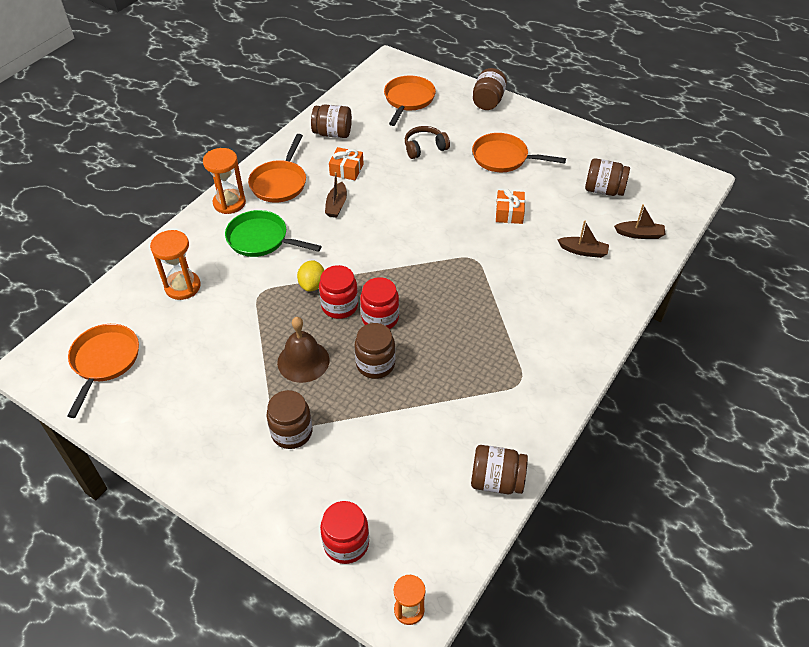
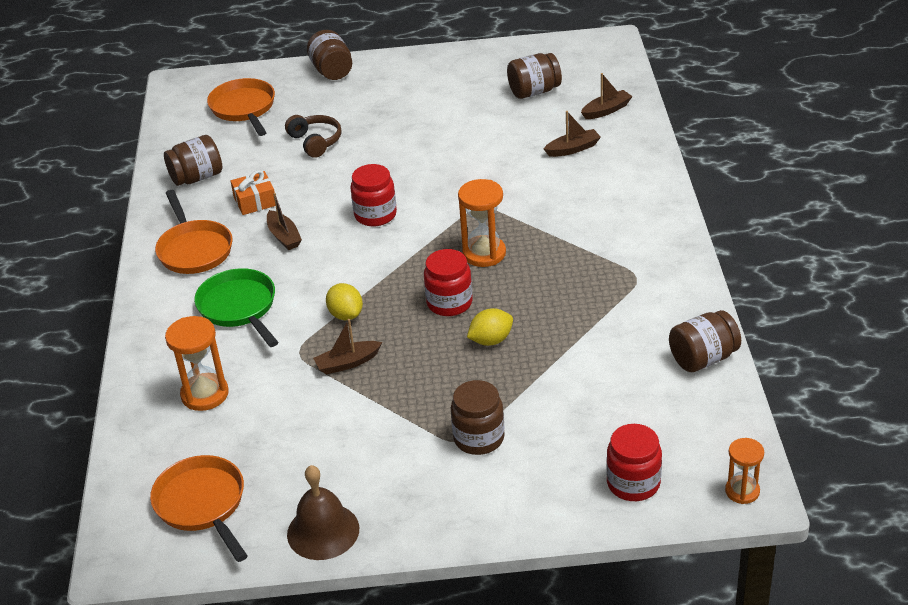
camera: 35 degrees left, 10 degrees down
orange hourglass [203,148,246,214] -> orange hourglass moved to [458,179,506,267]
green pan [225,210,322,257] -> green pan turned 75 degrees clockwise [194,268,278,347]
brown bell [277,317,330,383] -> brown bell moved to [287,465,359,560]
red jar [319,265,358,319] -> red jar moved to [350,164,397,226]
brown jar [355,323,395,379] -> yellow lemon [467,308,513,346]
brown headphones [405,126,450,159] -> brown headphones turned 120 degrees clockwise [285,115,342,158]
orange pan [472,133,566,172] -> none
orange gift [496,188,525,224] -> none
none -> brown boat [313,319,382,375]

